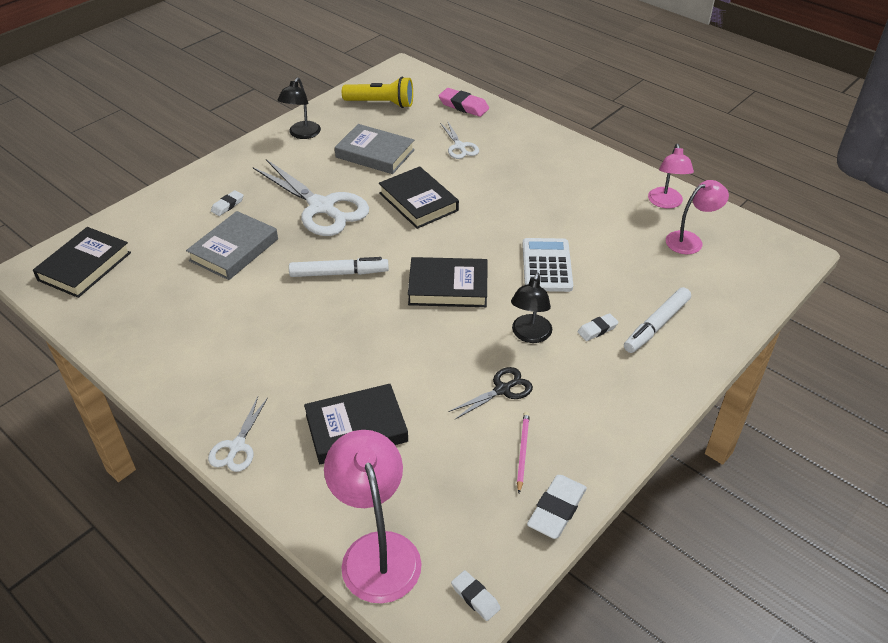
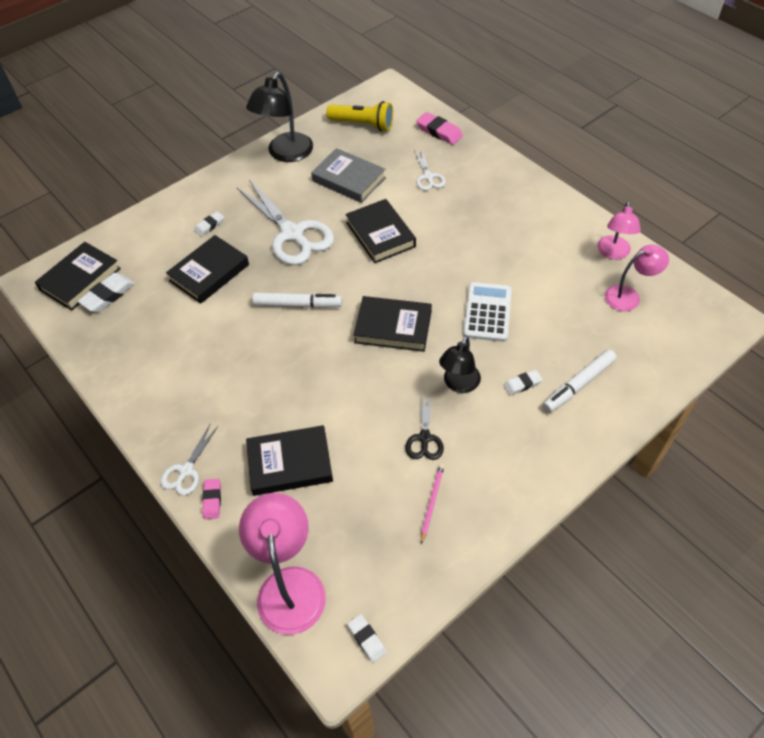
camera: 10 degrees right, 10 degrees up
grey book [186,211,278,280] -> black book [166,235,249,304]
black lamp [277,78,321,139] -> black lamp [246,72,313,162], size x1.57
black scissors [449,367,533,419] -> black scissors turned 120 degrees clockwise [405,393,444,460]
white eraser [527,475,587,539] -> white eraser moved to [78,273,135,312]
none -> pink eraser [202,479,221,519]

